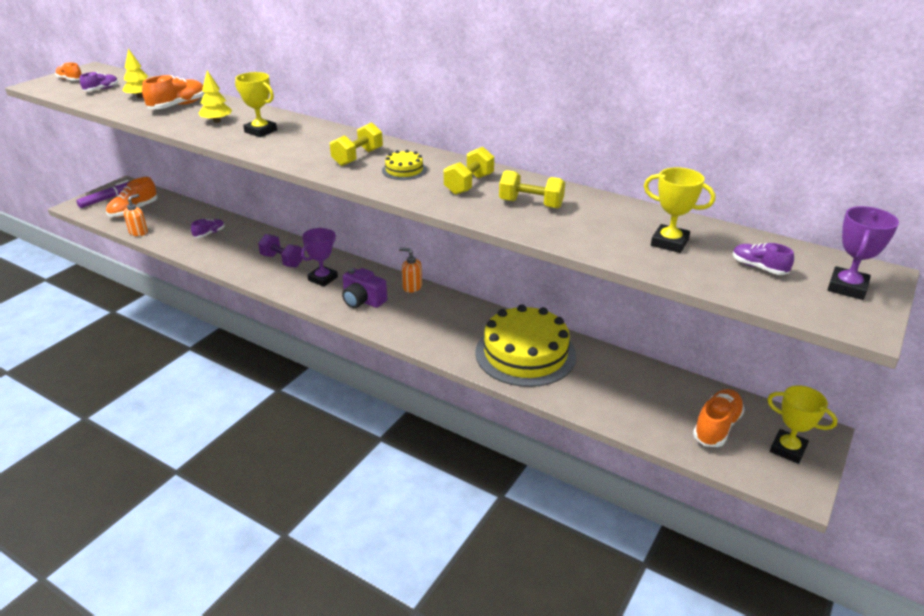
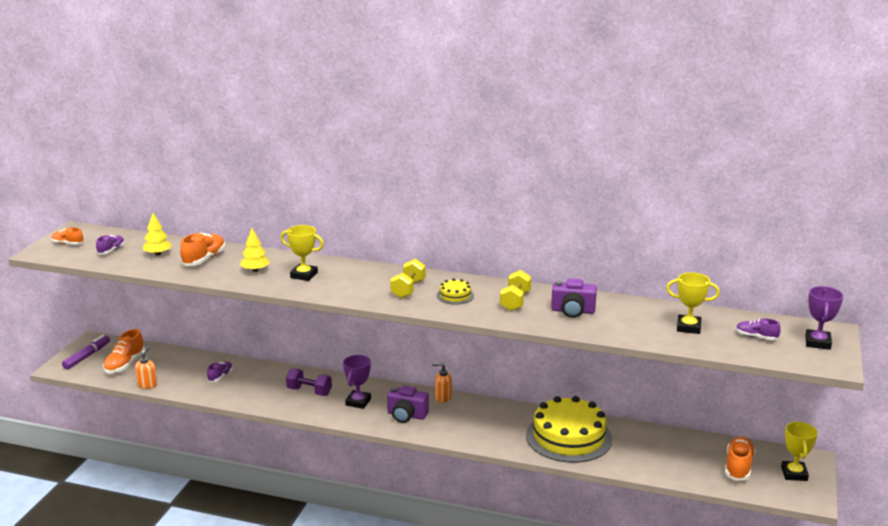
camera: 15 degrees left, 10 degrees down
yellow dumbbell [499,170,565,209] -> purple camera [551,278,597,318]
yellow trophy [767,385,838,464] -> yellow trophy turned 75 degrees clockwise [781,422,818,481]

